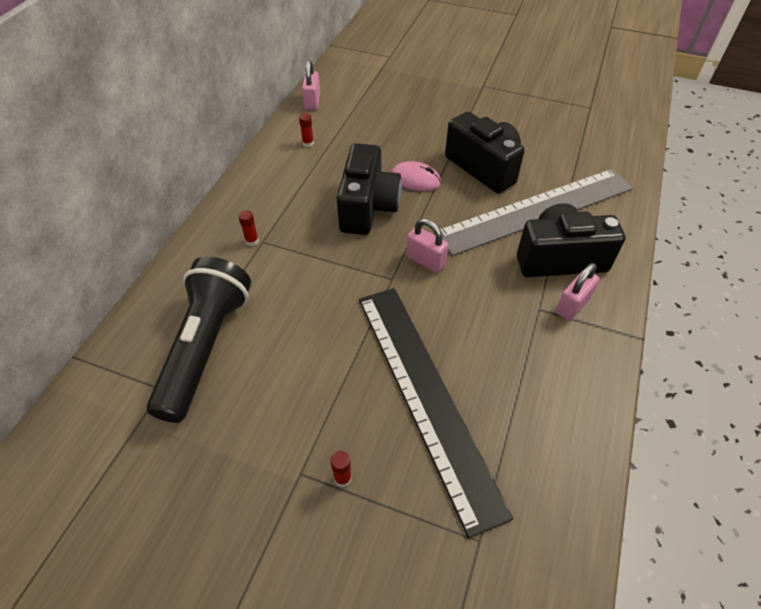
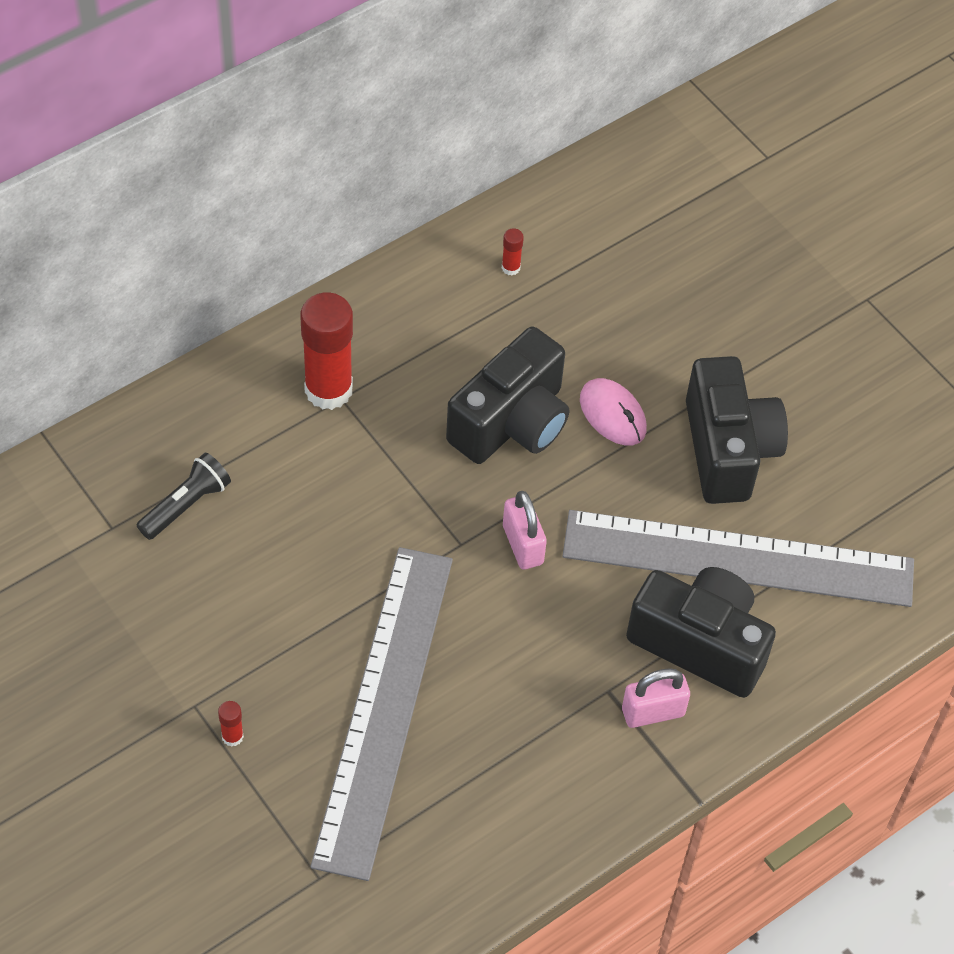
camera: 30 degrees right, 5 degrees up
black flashlight [147,256,251,423] -> black flashlight [137,452,231,540], size x0.48
red glue stick [238,210,259,246] -> red glue stick [300,292,353,410], size x2.44
pink padlock [302,60,320,110] -> none
black ruler [359,288,513,538] -> grey ruler [311,547,453,881]

